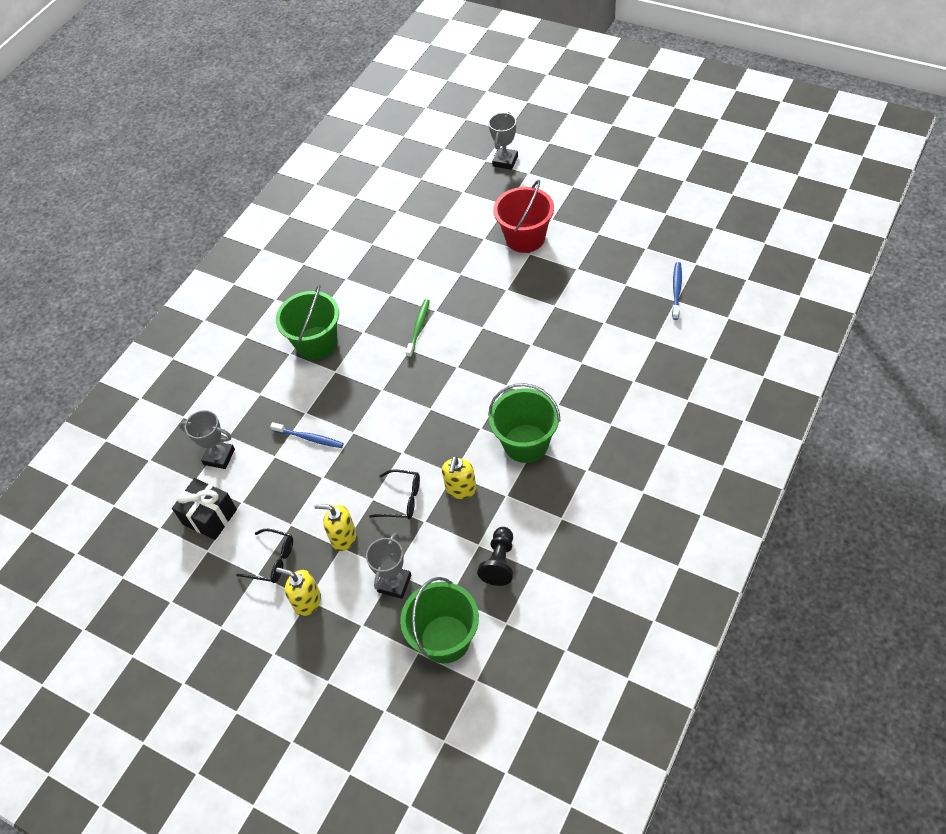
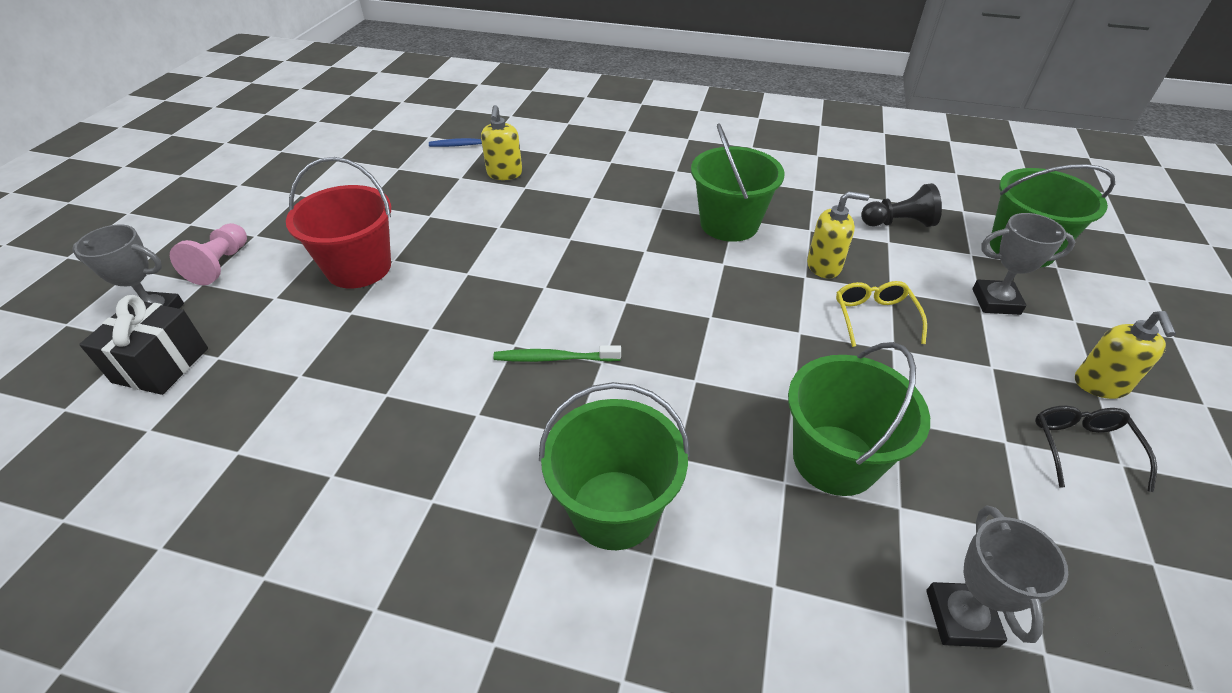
camera: 110 degrees left, 10 degrees down
black gift [172,478,237,540] -> black gift moved to [79,295,208,395]
blue toothbrush [270,422,344,448] -> green bucket [788,342,930,496]
yellow soap dispenser [314,504,356,551] -> yellow soap dispenser moved to [481,105,523,180]
black glasses [369,469,420,519] -> yellow glasses [836,281,927,347]
none -> pink pawn [170,223,247,285]

